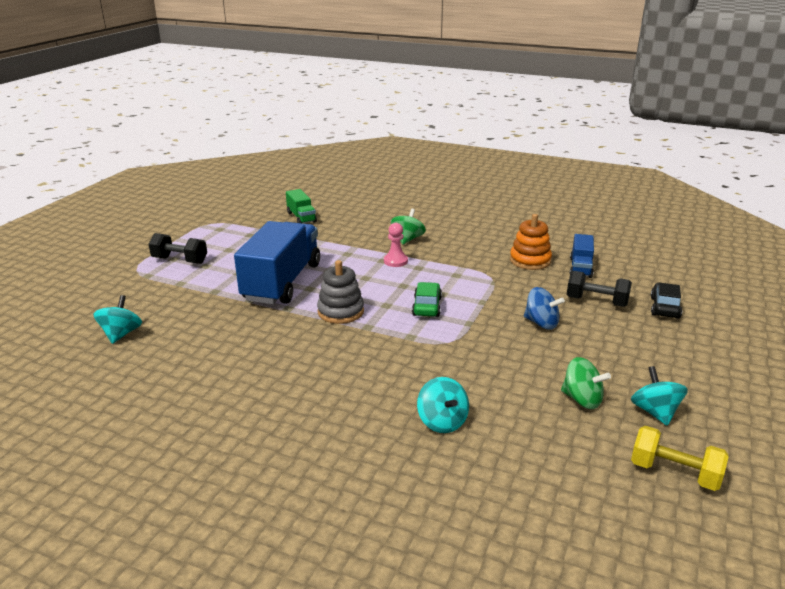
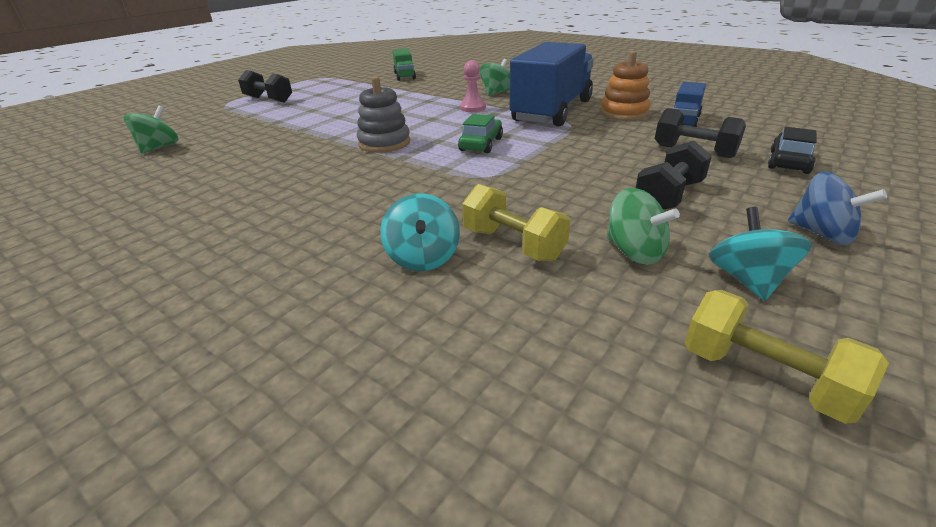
camera: 15 degrees right, 5 degrees up
turquoise spinning top [93,295,142,344] -> green spinning top [124,106,179,154]
blue truck [234,221,320,304] -> blue truck moved to [510,42,594,126]
blue spinning top [524,287,565,330] -> blue spinning top moved to [788,171,887,245]
none -> yellow dumbbell [462,184,570,261]
none -> black dumbbell [636,141,712,210]

